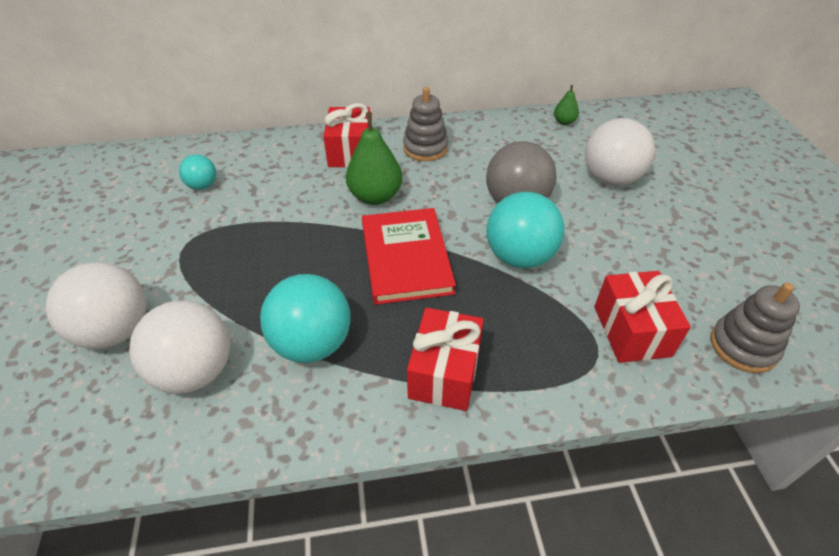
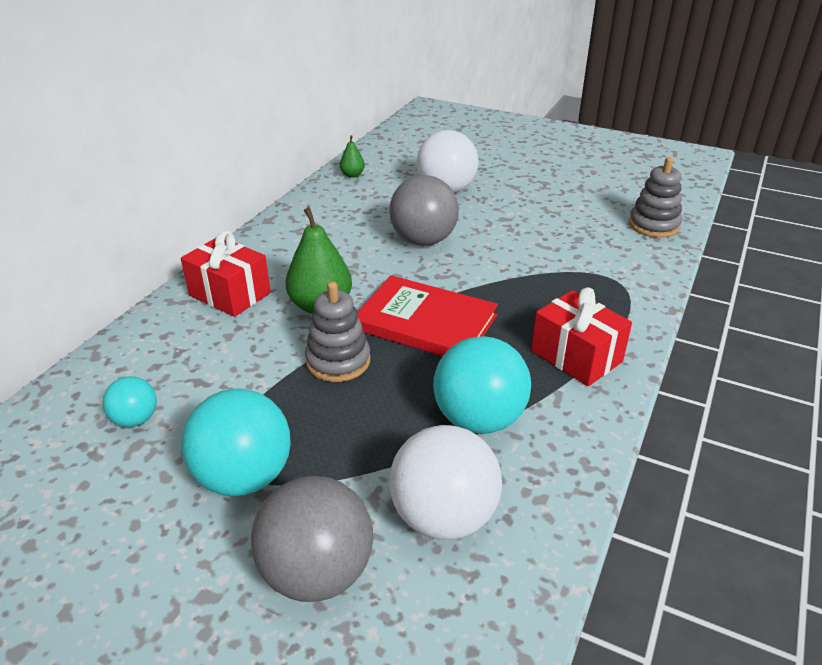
camera: 55 degrees left, 10 degrees down
white ball [46,262,147,349] -> grey ball [251,476,373,602]
grey stacking toy [403,87,448,161] -> grey stacking toy moved to [305,282,370,382]
turquoise ball [486,192,564,268] -> turquoise ball moved to [182,389,291,496]
red gift [594,271,691,363] -> none

